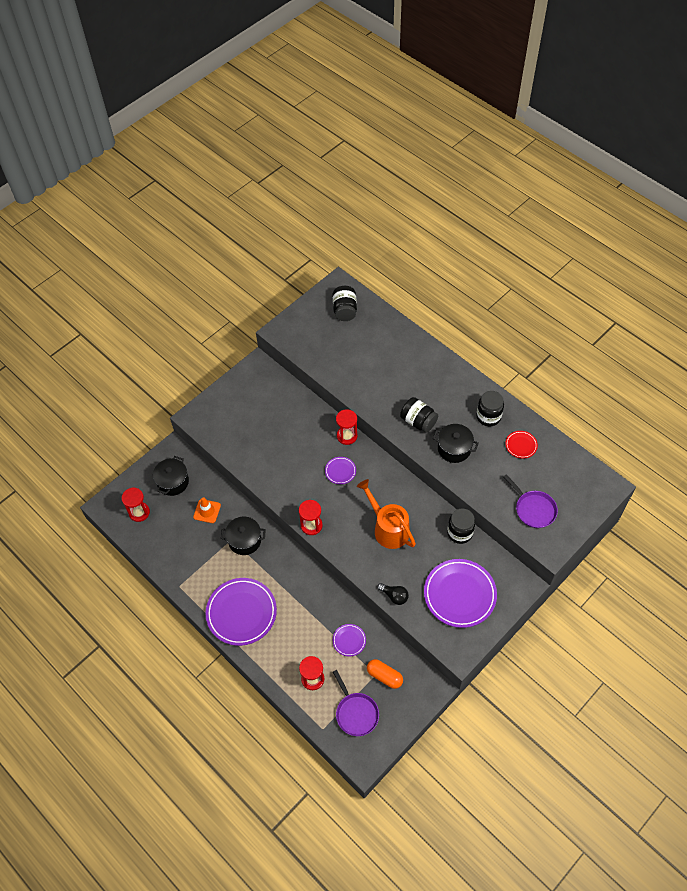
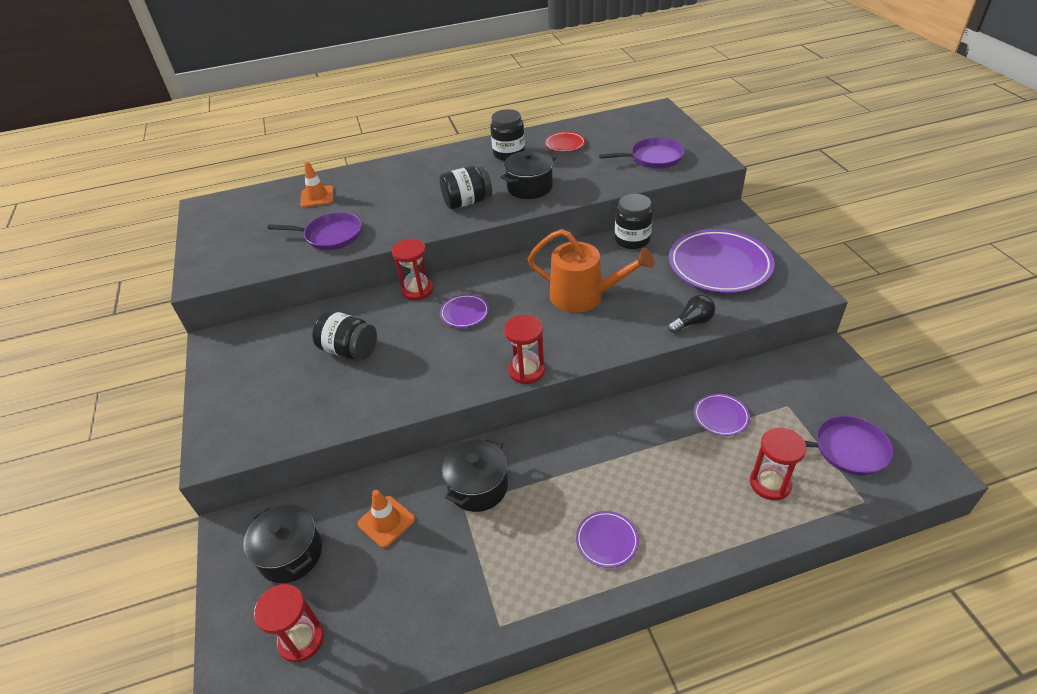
camera: 60 degrees left, 15 degrees down
purple plate [205,578,277,646] -> purple plate [576,511,639,568], size x0.47
black jar [333,286,357,321] -> black jar moved to [312,310,377,360]
orange watering can [357,479,416,549] -> orange watering can turned 150 degrees counterclockwise [528,229,655,313]
orange capsule [367,659,403,689] -> none
none -> purple pan [267,212,362,250]
none -> orange traffic cone [300,162,334,208]

